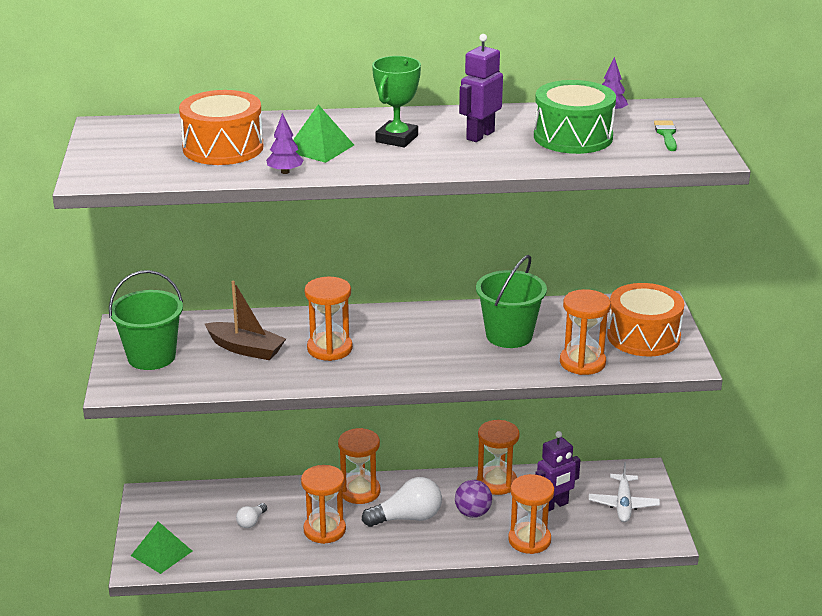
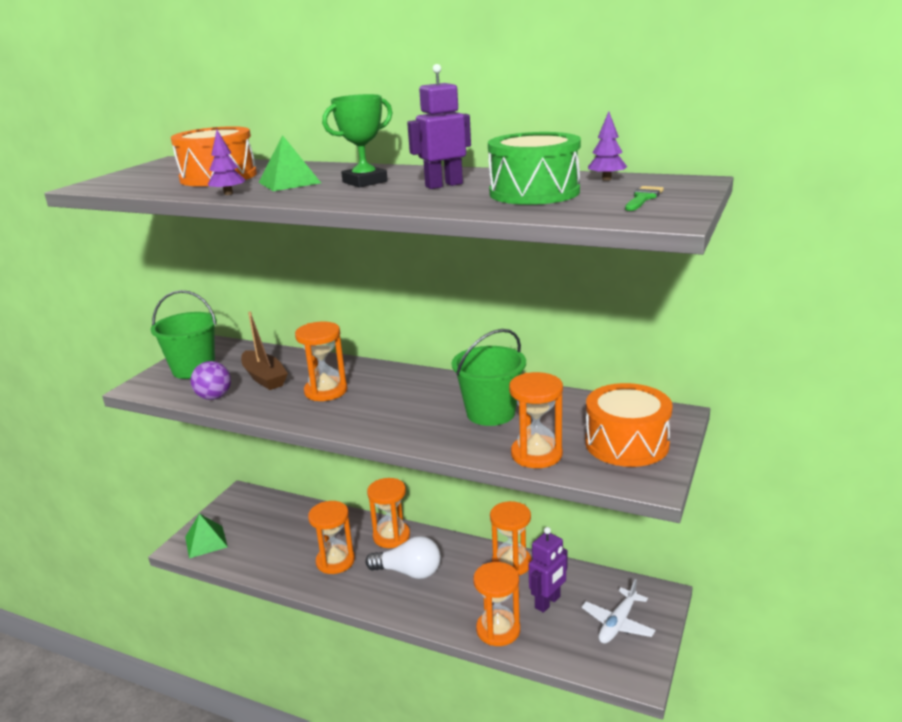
camera: 30 degrees right, 5 degrees down
white light bulb [236,503,267,528] -> none
purple ball [455,480,492,518] -> purple ball moved to [190,361,231,400]
purple robot [535,431,580,512] -> purple robot turned 45 degrees counterclockwise [529,527,568,613]

